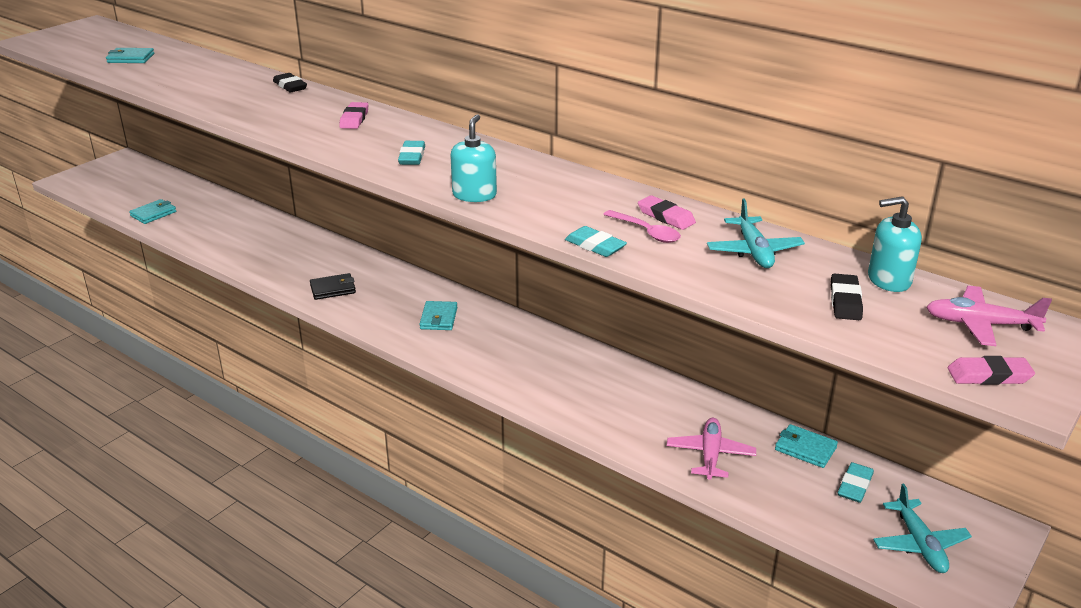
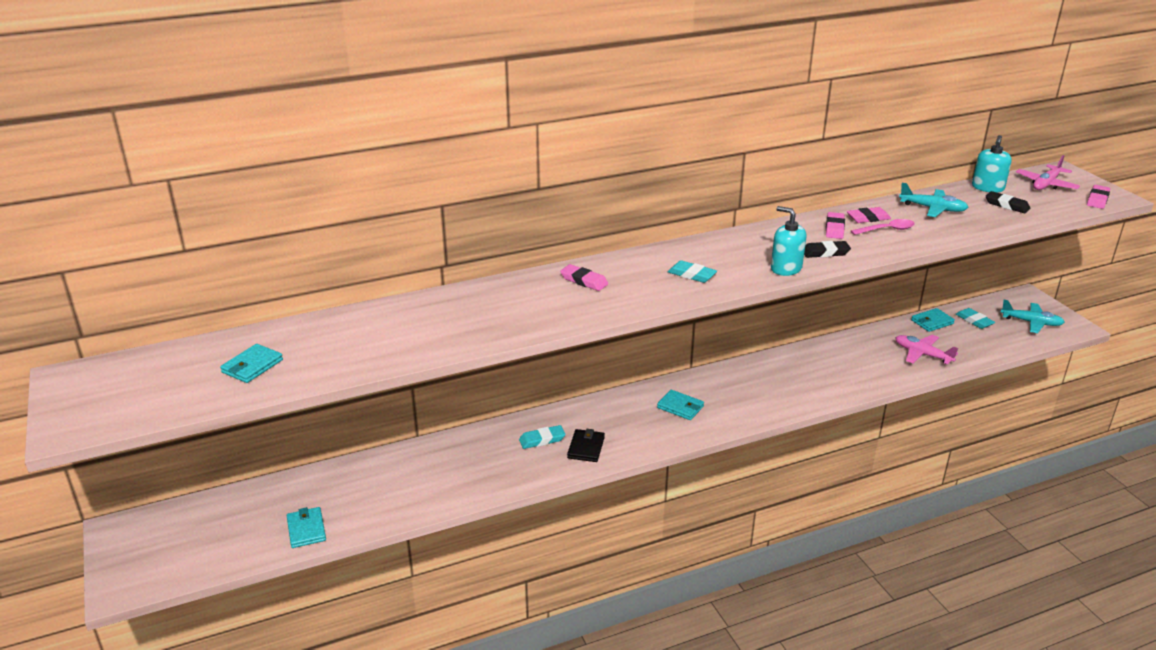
camera: 60 degrees left, 0 degrees up
black eraser [273,73,307,92] -> black eraser moved to [804,241,851,258]
turquoise eraser [565,226,627,257] -> turquoise eraser moved to [519,425,566,449]
none -> pink eraser [826,212,845,239]

